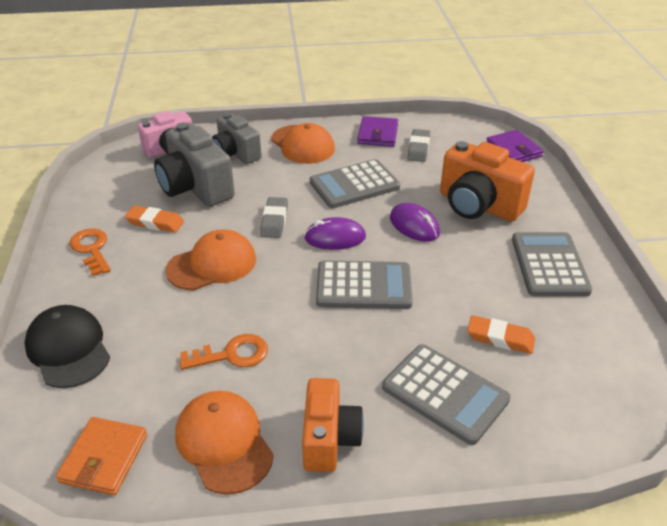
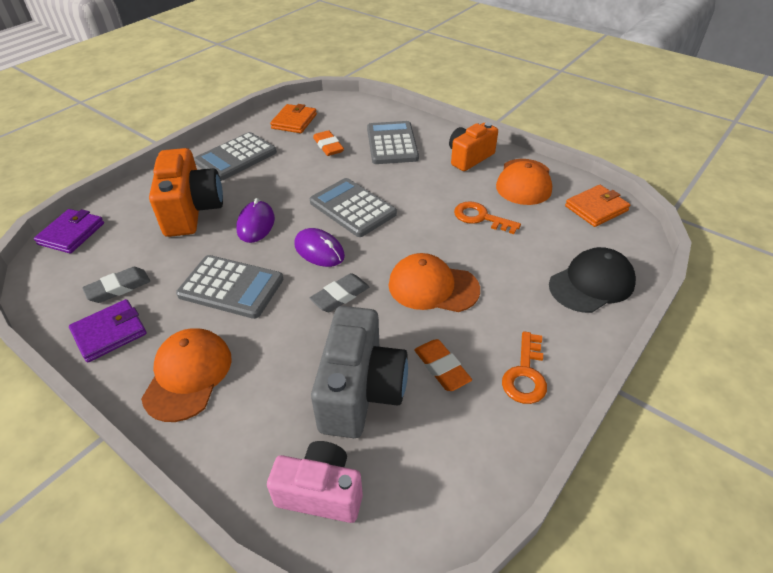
camera: 135 degrees left, 5 degrees up
black cap [24,305,110,388] -> black cap turned 135 degrees counterclockwise [549,247,636,313]
grey camera [212,113,261,164] -> none
none -> orange wallet [270,104,317,133]

